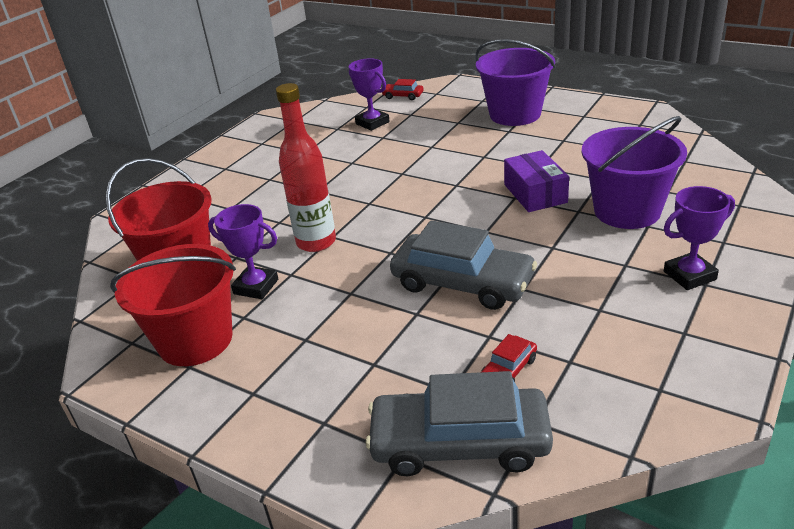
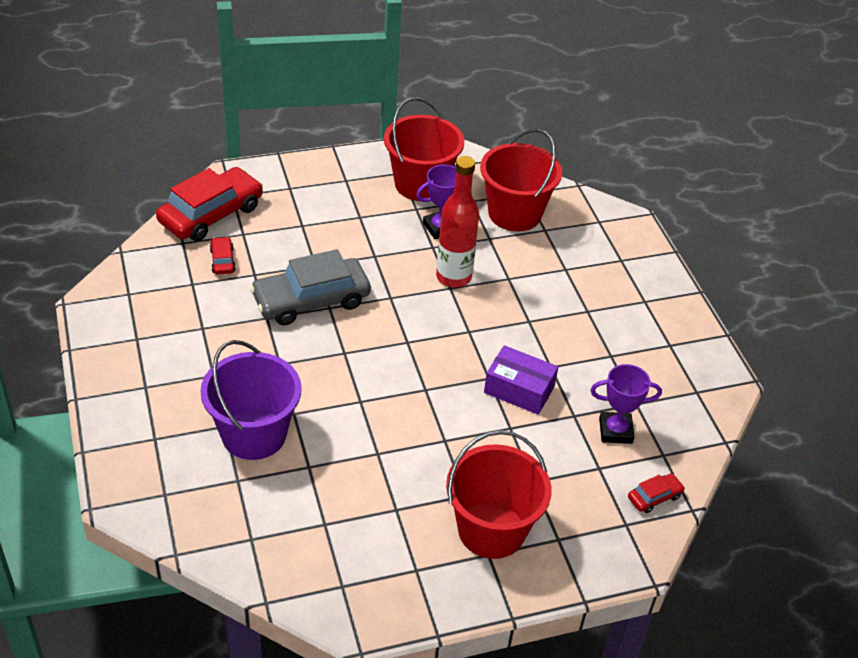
camera: 125 degrees right, 10 degrees up
grey car [365,371,553,476] -> red car [156,167,263,241]
purple bucket [475,39,556,126] -> red bucket [446,430,552,559]
purple box [504,150,569,212] -> purple box moved to [484,345,558,415]
purple trophy [664,186,735,290] -> none

